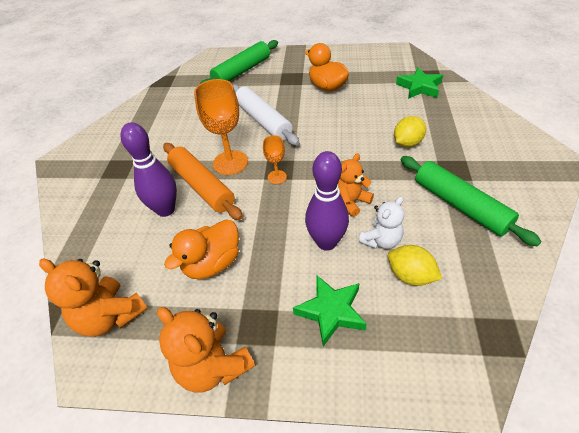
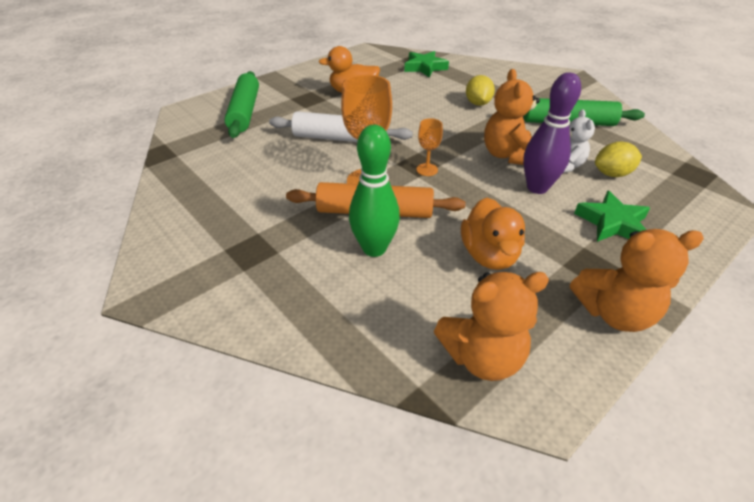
camera: 50 degrees left, 5 degrees down
purple bowling pin [120,122,177,217] -> green bowling pin [349,125,400,257]
orange teddy bear [338,153,374,217] -> orange teddy bear [484,69,540,165], size x1.51

